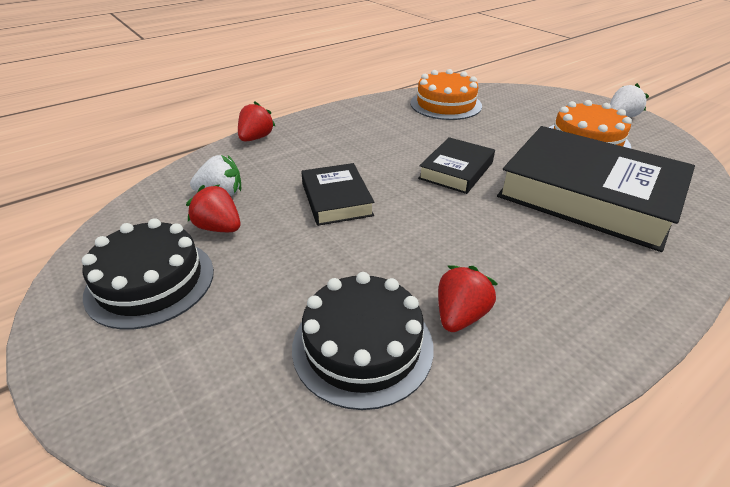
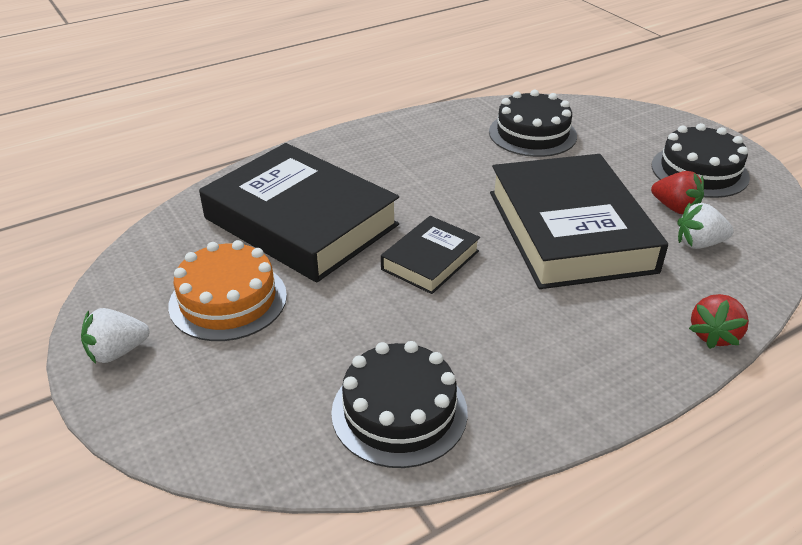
camera: 175 degrees left, 0 degrees up
black book [301,163,374,226] -> black book [490,154,668,289], size x2.02
orange cake [410,69,482,120] -> black cake [331,341,468,468]
red strawberry [438,266,498,332] -> none

